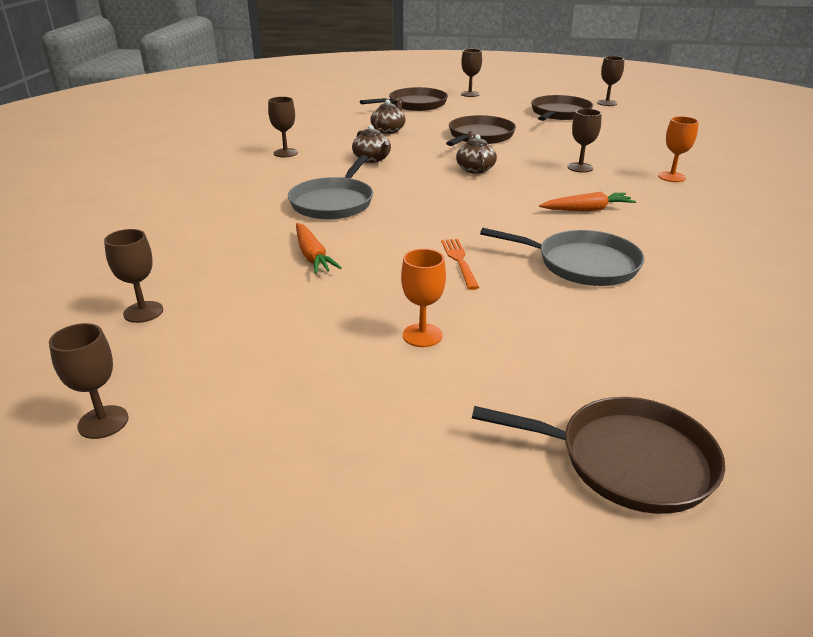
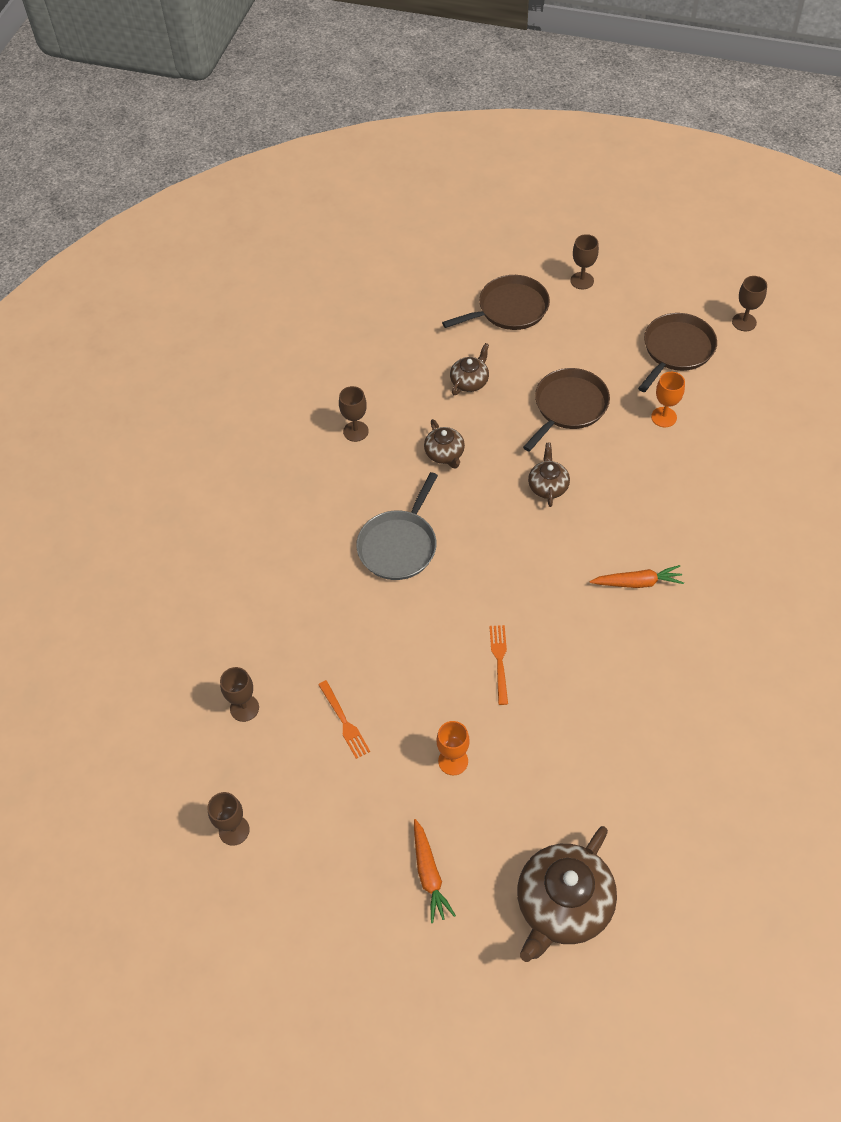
camera: 10 degrees right, 25 degrees up
orange carrot [296,223,342,274] -> orange carrot moved to [414,819,456,923]
brown pan [472,397,725,514] -> brown teapot [517,826,617,962]
grey pan [480,228,645,286] -> none
brown goblet [568,109,602,173] -> none
orange goblet [658,116,699,182] -> orange goblet moved to [651,372,685,427]
none -> orange fork [318,680,370,759]

